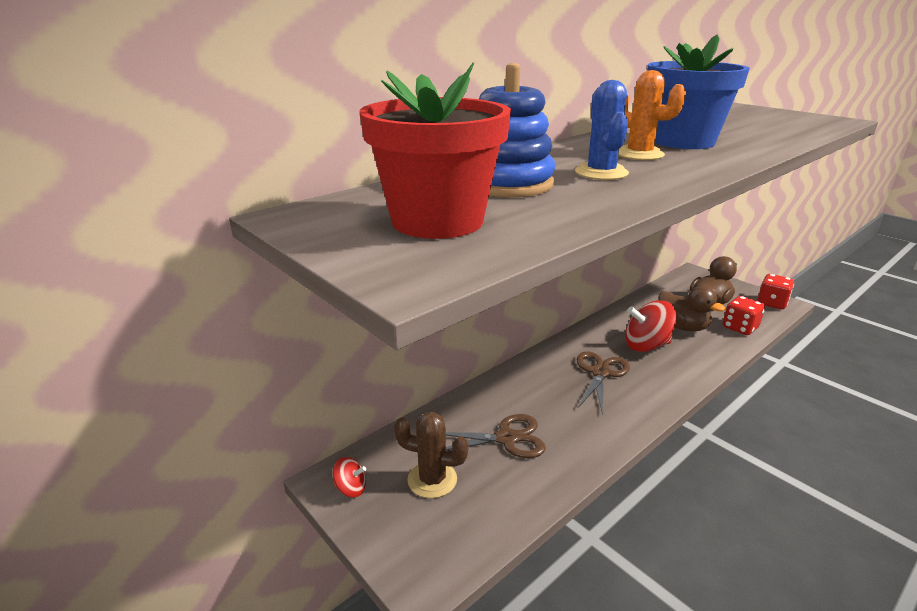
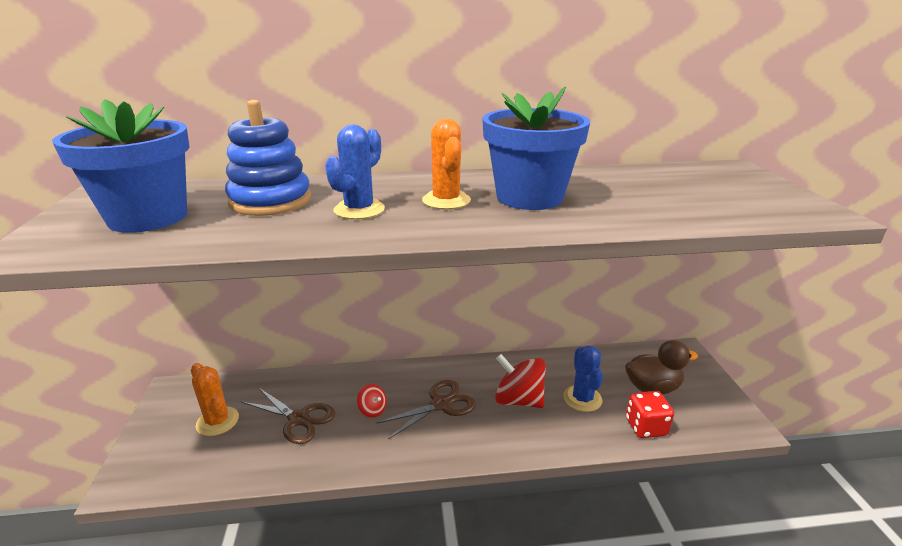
camera: 35 degrees right, 0 degrees up
red spinning top [333,457,366,497] -> red spinning top moved to [357,384,387,417]
red flower pot [359,63,511,239] -> blue flower pot [52,99,189,233]
brown cactus [394,412,468,498] -> orange cactus [191,363,239,436]
brown duck [658,286,726,331] -> blue cactus [563,346,603,412]
red dice [757,274,794,309] -> none

